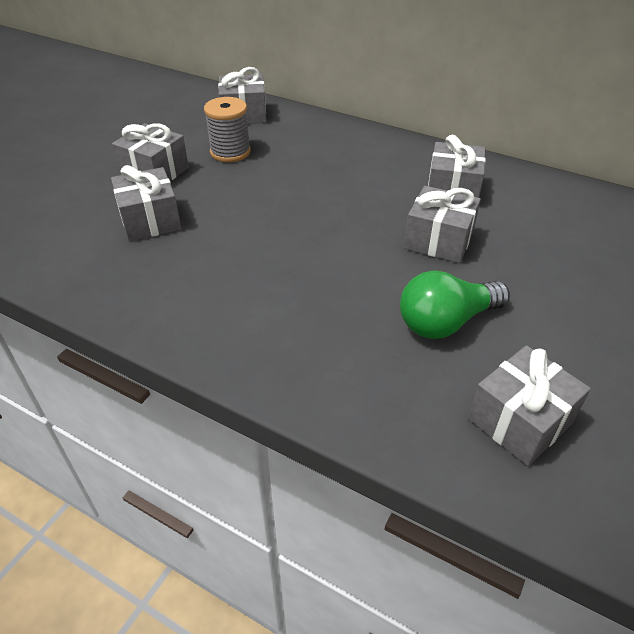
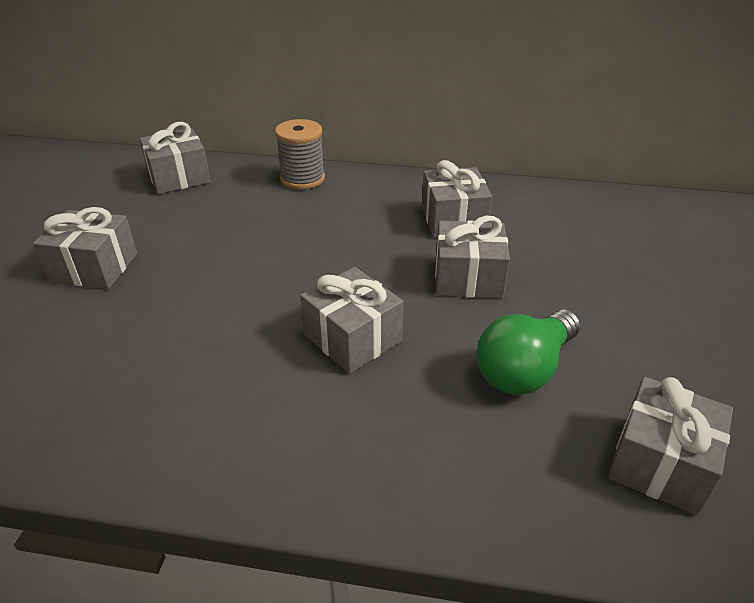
camera: 20 degrees left, 5 degrees down
grey gift [111,165,182,241] -> grey gift moved to [300,267,404,374]
grey spool [204,97,251,162] -> grey spool moved to [275,119,325,190]

